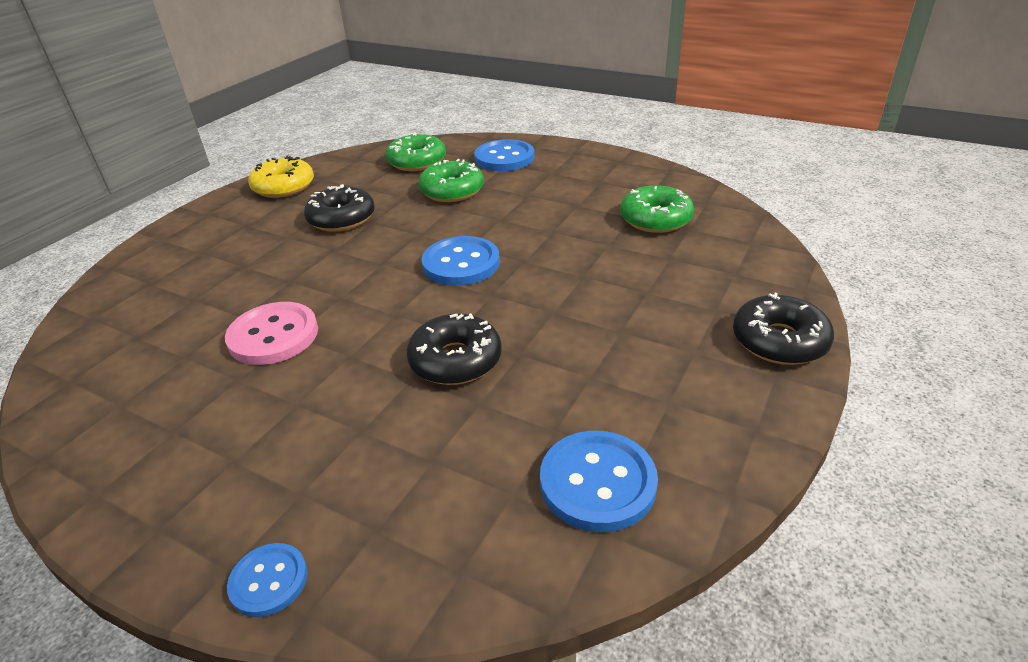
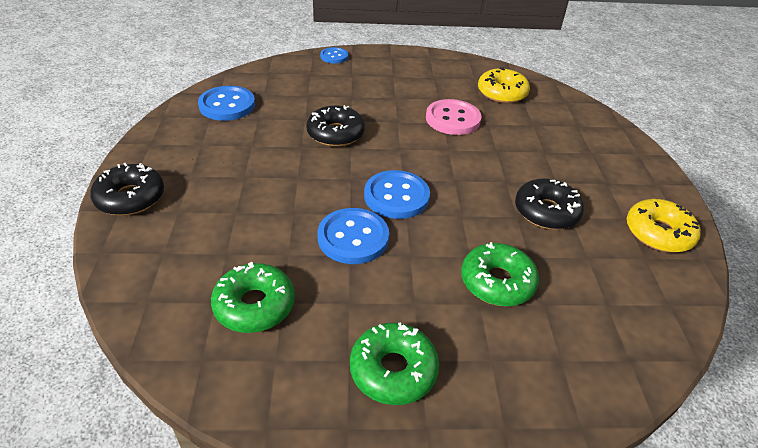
camera: 145 degrees right, 5 degrees up
green donut [386,133,446,171] -> green donut moved to [350,322,439,405]
blue button [474,139,534,171] -> blue button moved to [317,208,389,264]
none -> yellow donut [478,67,530,103]

